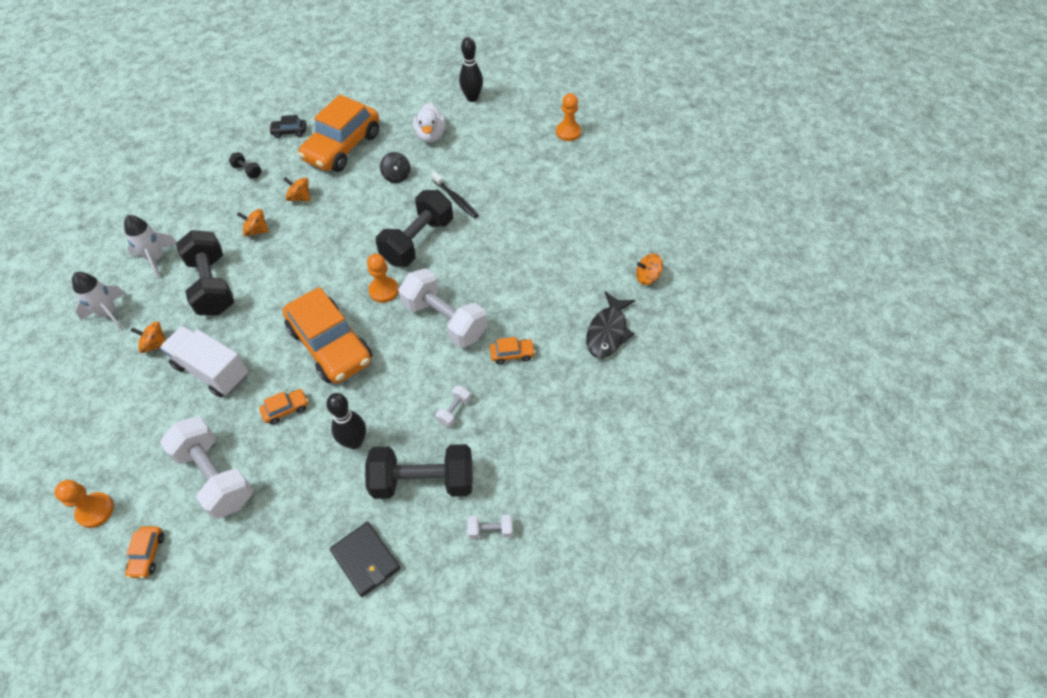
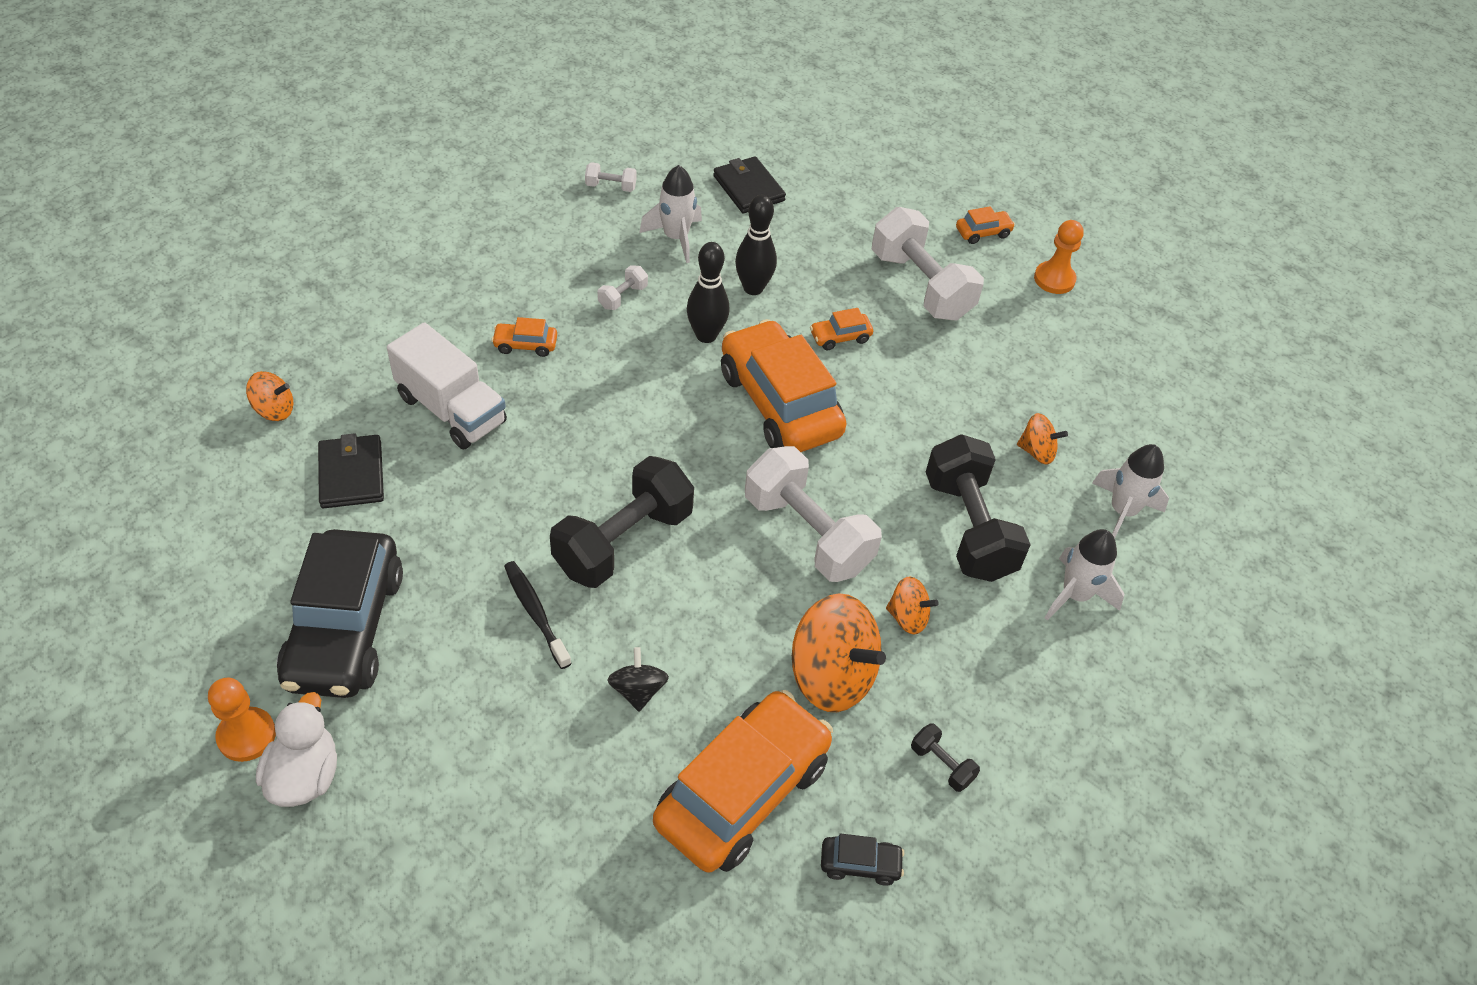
camera: 175 degrees left, 5 degrees down
orange car [125,526,164,578] -> orange car turned 60 degrees clockwise [956,206,1015,244]
white truck [160,326,248,397] -> white truck moved to [387,322,507,449]
orange spinning top [284,177,310,201] -> orange spinning top [792,593,886,712], size x1.94
black dumbbell [365,444,473,499] -> white rocket [639,165,702,263]
orange pawn [367,254,399,303] -> none
white dumbbell [398,269,487,348] -> white dumbbell moved to [745,446,882,582]
white duck [413,103,446,143] -> white duck moved to [256,692,337,807]
black bowling pin [459,37,483,102] -> black bowling pin moved to [687,242,730,343]
black fish [586,292,635,358] -> none
none -> black car [277,529,403,698]
none -> black wallet [318,433,384,509]

